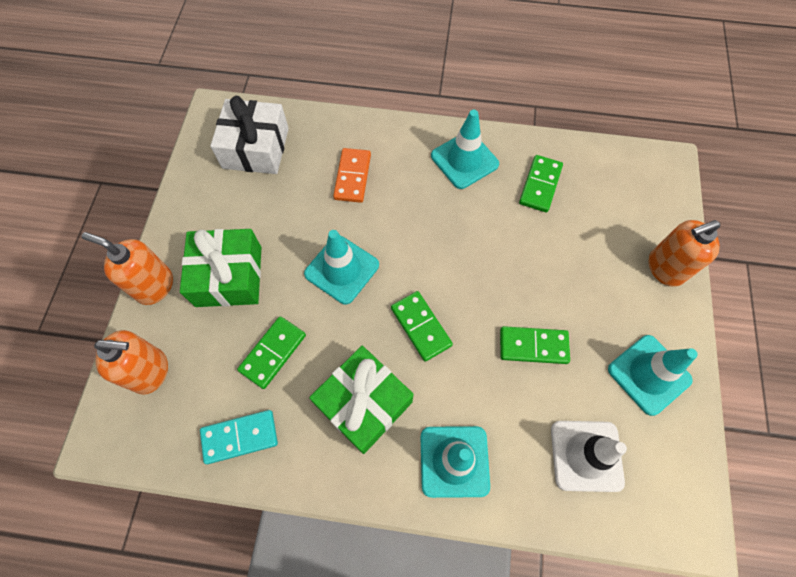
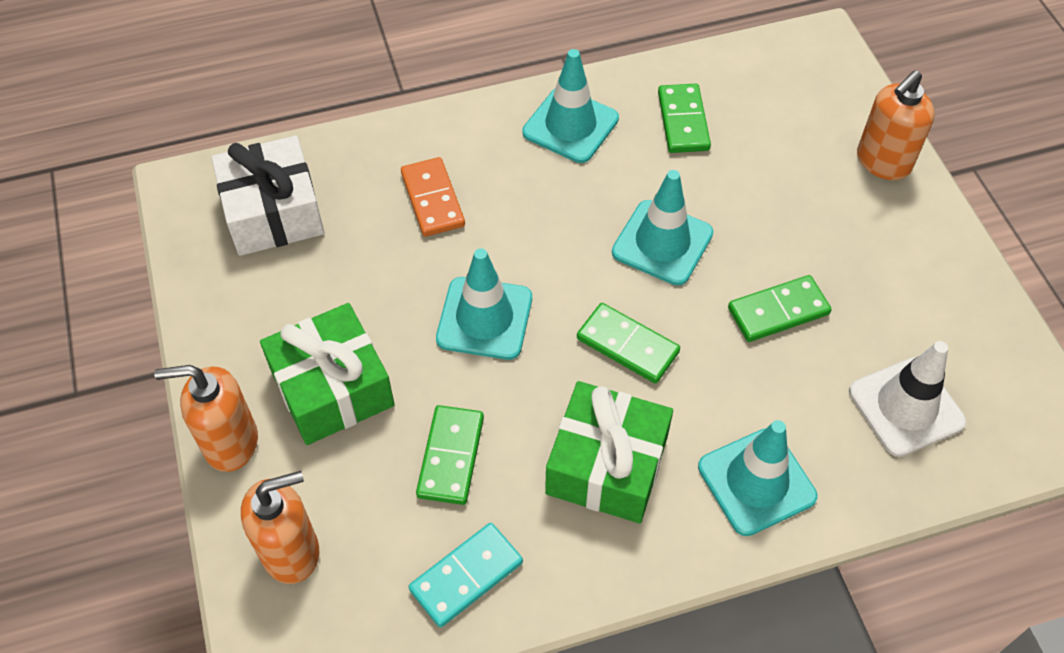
camera: 25 degrees left, 10 degrees down
turquoise traffic cone [608,335,698,416] -> turquoise traffic cone moved to [612,170,713,285]

